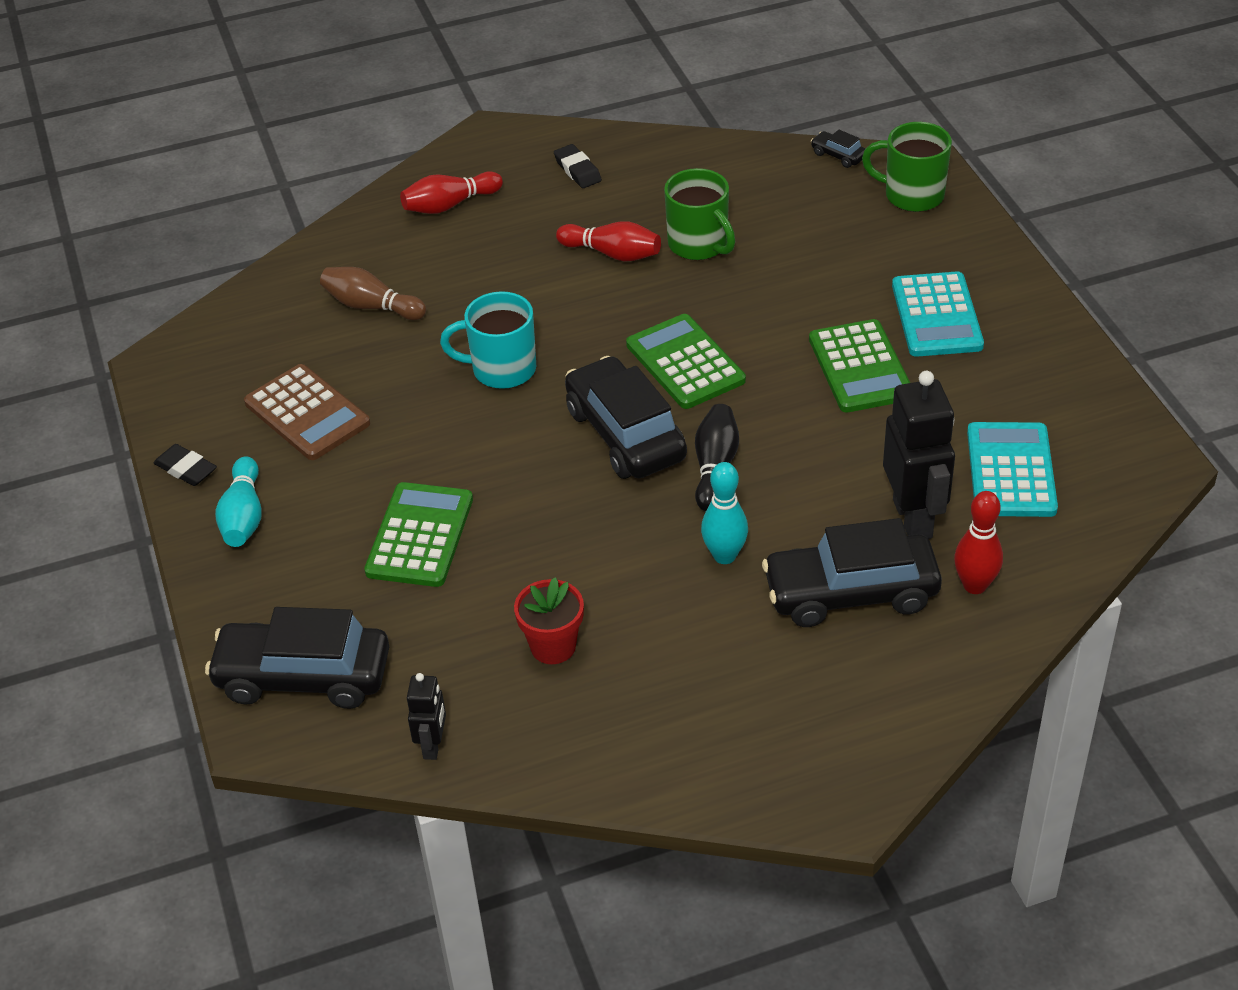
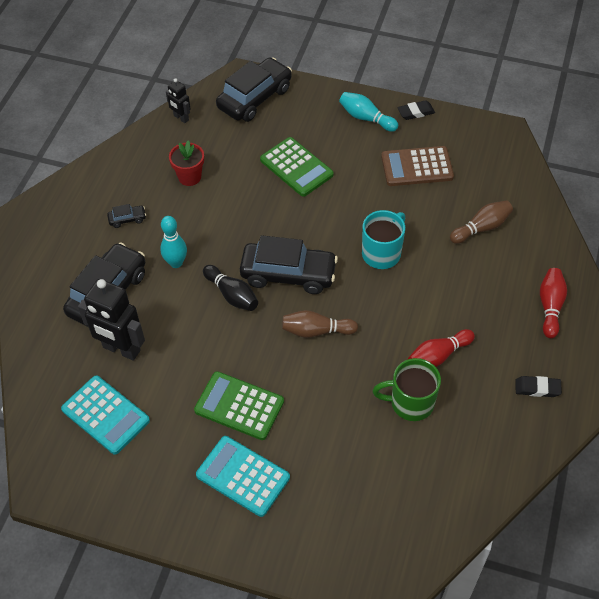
camera: 125 degrees right, 10 degrees up
green calculator [626,314,746,409] -> brown bowling pin [282,310,358,338]
black car [811,130,865,168] -> black car moved to [107,204,146,228]
green mug [862,122,952,212] -> none
red bowling pin [954,491,1003,594] -> none

